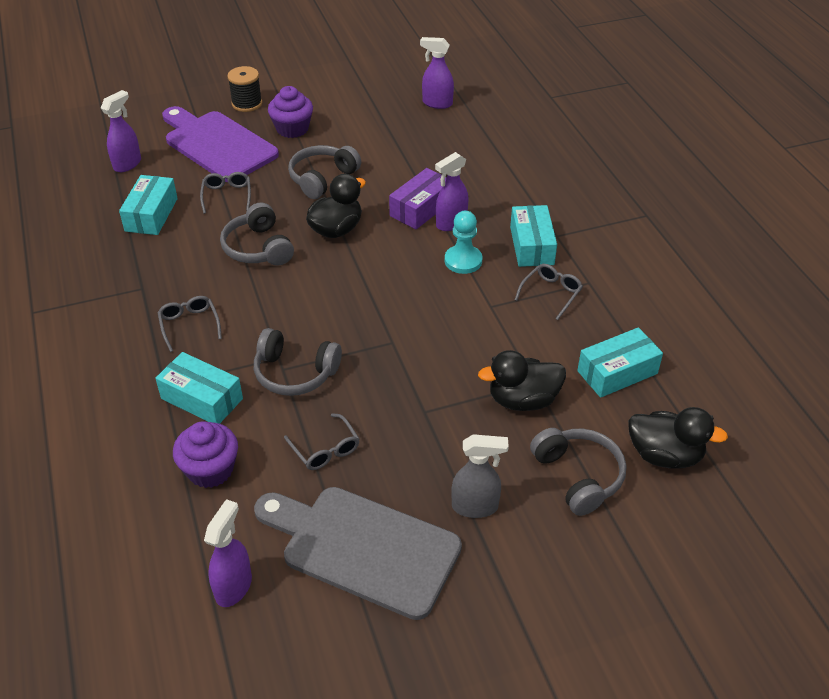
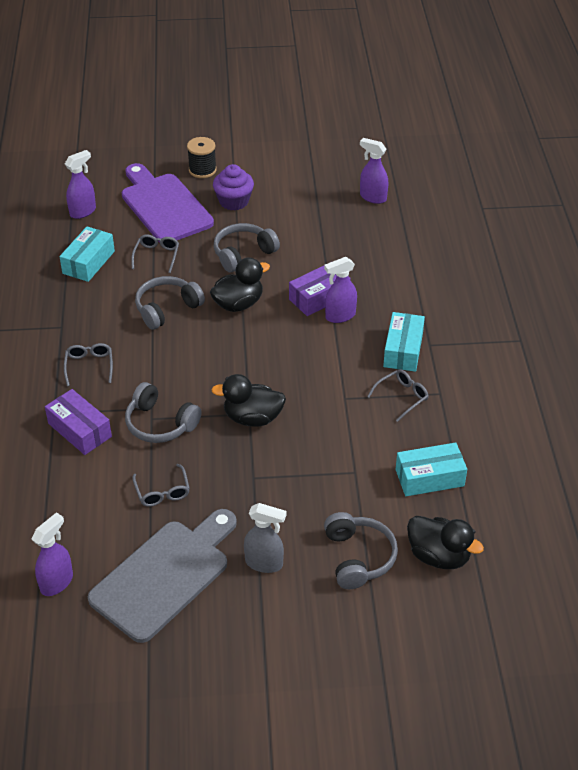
camera: 15 degrees right, 0 degrees up
turquoise box [155,352,243,424] -> purple box [45,389,112,455]
purple cupcake [173,421,238,488] -> none
grey headphones [220,202,294,266] -> grey headphones turned 60 degrees clockwise [135,276,205,330]
grey cutting board [254,487,462,620] -> grey cutting board turned 90 degrees clockwise [88,509,237,643]
turquoise pawn [445,211,482,274] -> none
black duck [478,350,566,411] -> black duck moved to [211,374,286,427]

